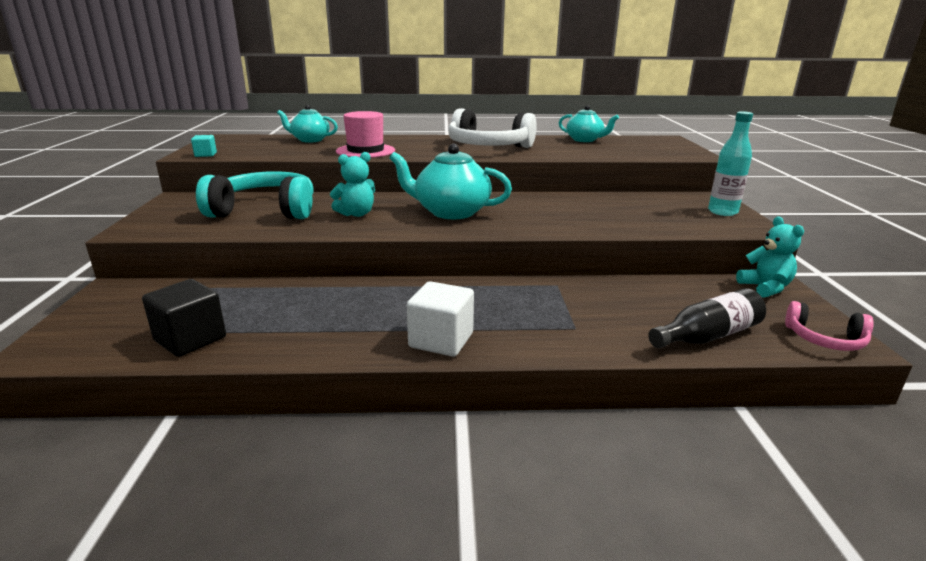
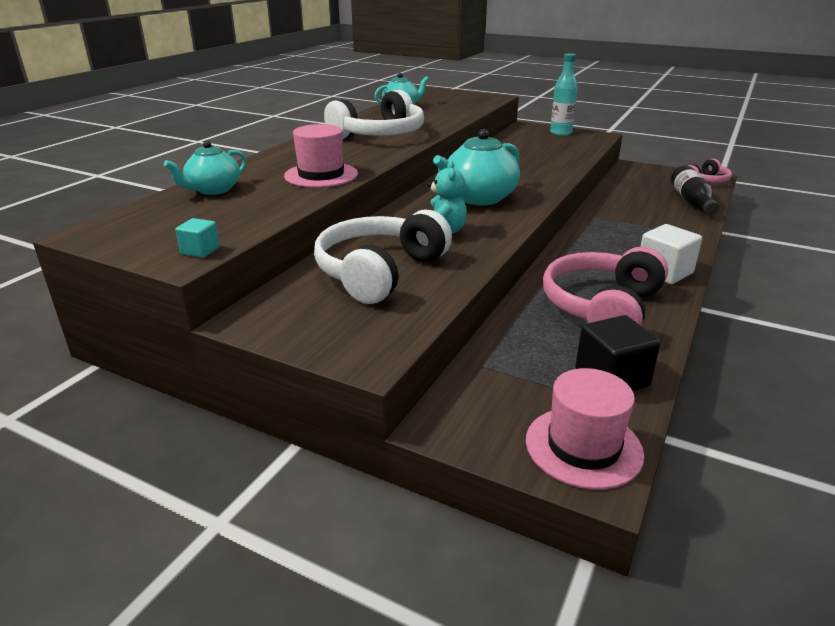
camera: 60 degrees left, 5 degrees up
turquoise headphones [196,171,314,219] -> white headphones [314,209,452,304]
turquoise teddy bear [736,217,804,298] -> none
none -> pink hat [526,368,644,490]
none -> pink headphones [543,247,668,326]

